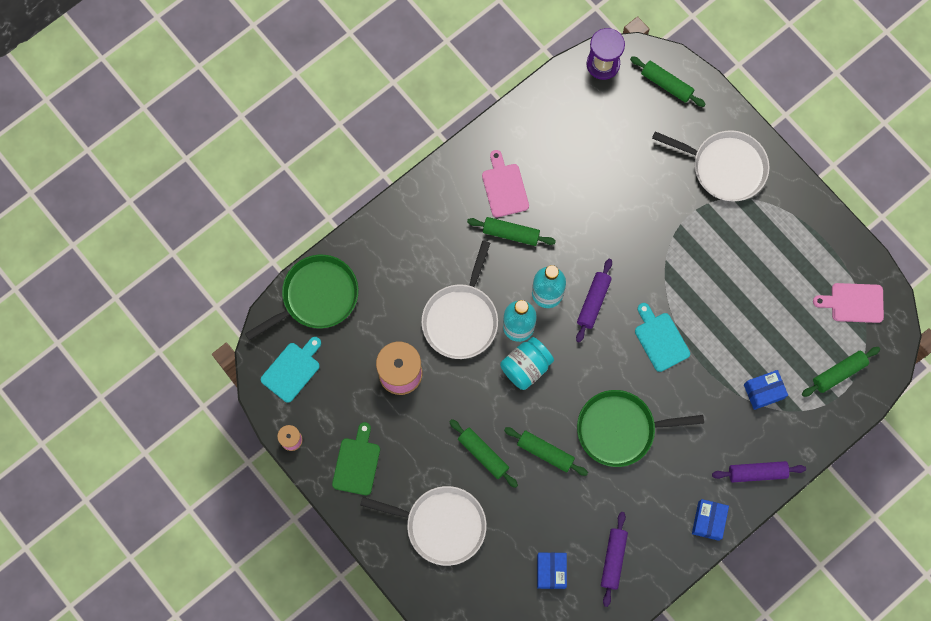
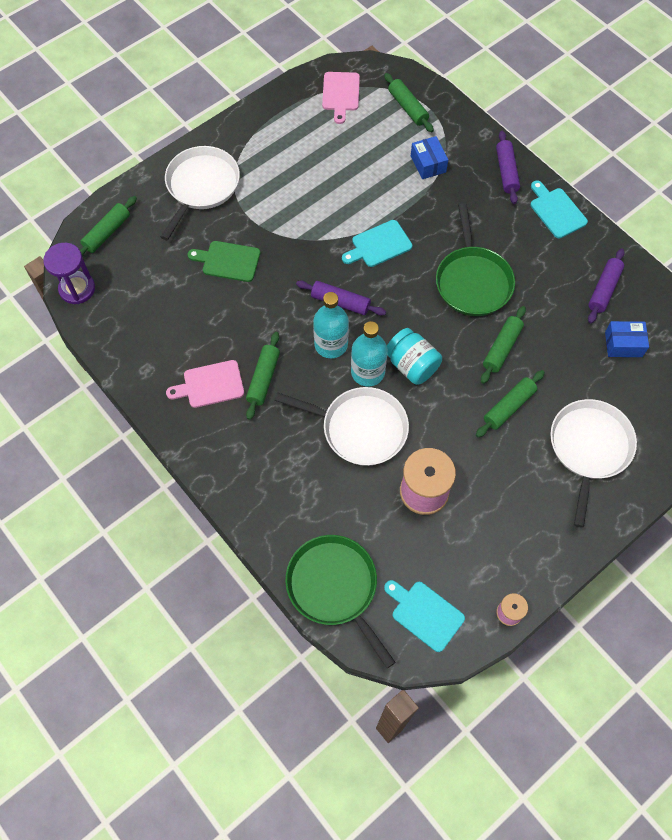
camera: 90 degrees left, 10 degrees down
green cutting board [332,422,380,495] -> green cutting board moved to [187,241,260,282]
purple rolling pin [601,512,628,607] -> purple rolling pin turned 75 degrees counterclockwise [588,248,625,323]
blue box [692,499,729,541] -> turquoise cutting board [531,181,588,238]

